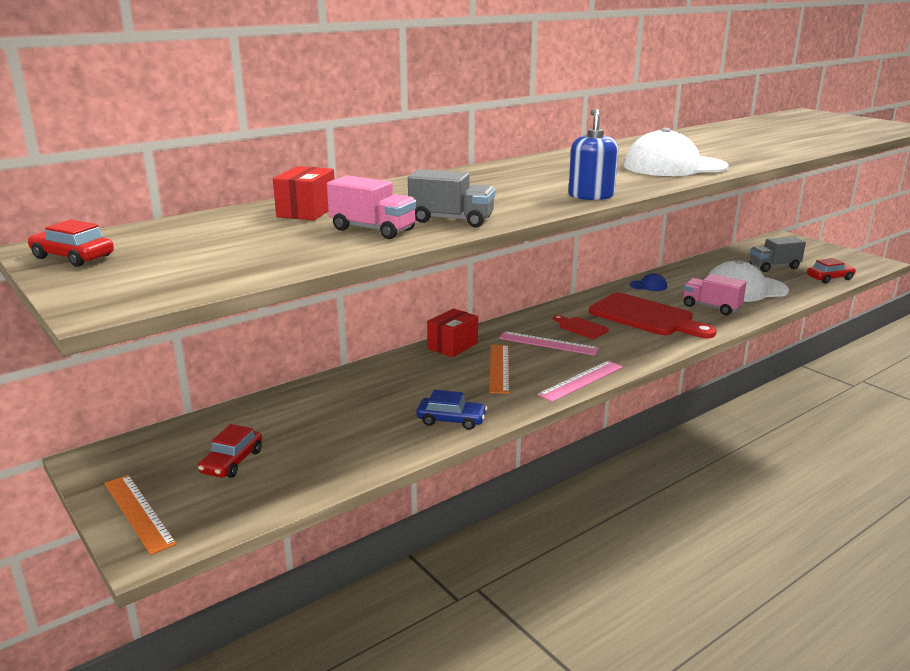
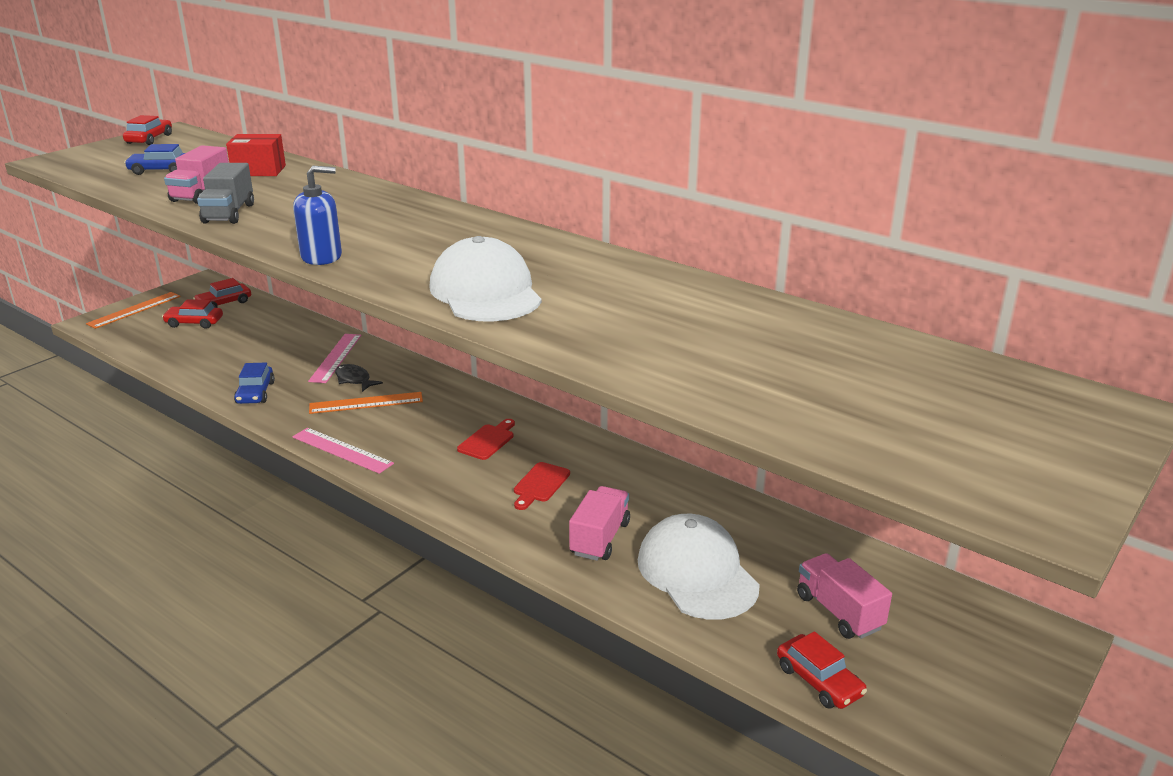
camera: 75 degrees right, 5 degrees up
red box [427,308,478,357] -> none
pink ruler [499,331,599,355] -> pink ruler moved to [308,334,361,383]
red cutting board [589,293,717,338] -> red cutting board [514,462,570,510], size x0.47
blue cap [630,273,667,291] -> none
grey truck [749,237,806,272] -> pink truck [797,553,892,639]
none -> blue car [124,144,185,175]
none -> red car [193,278,251,308]
none -> black fish [335,364,383,392]

